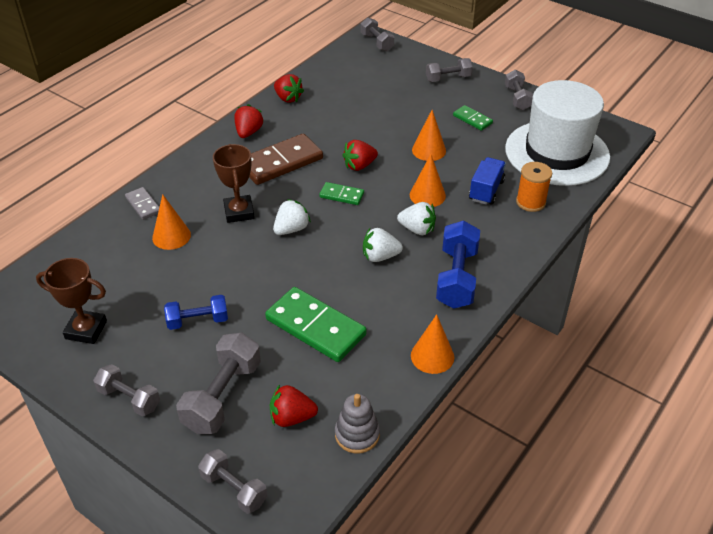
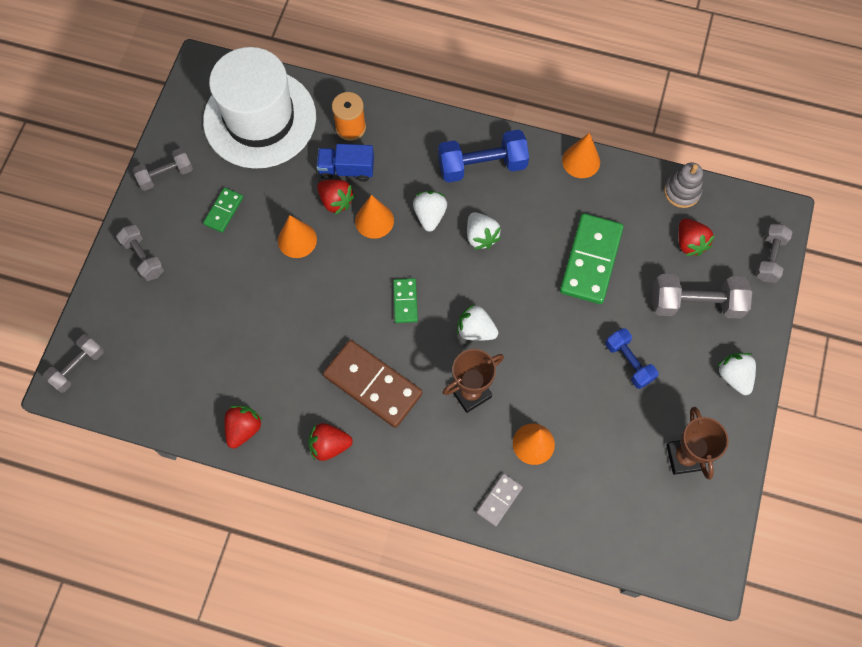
camera: 110 degrees left, 25 degrees up
grey dumbbell [93,364,160,416] -> white strawberry [717,353,756,395]
red strawberry [342,140,378,171] -> red strawberry moved to [317,179,355,215]

